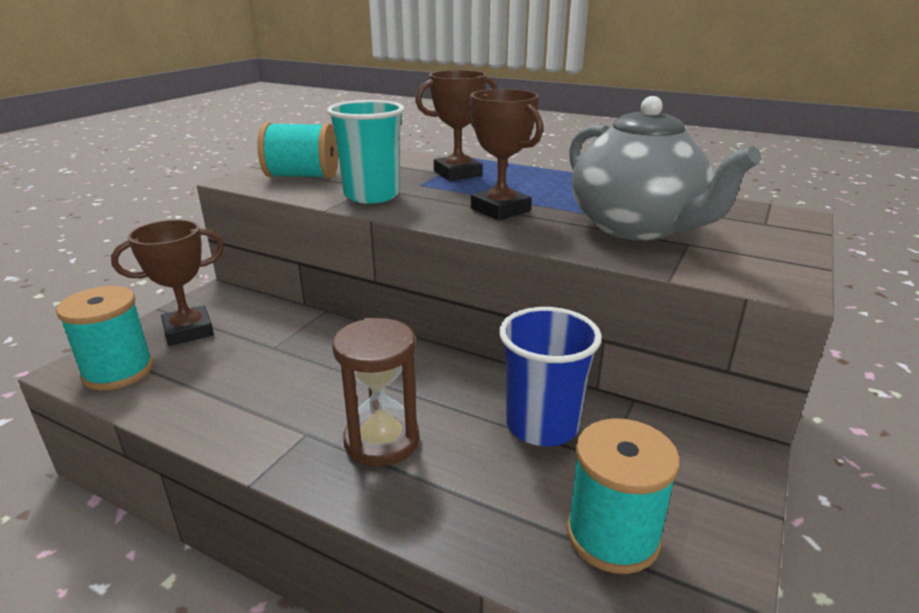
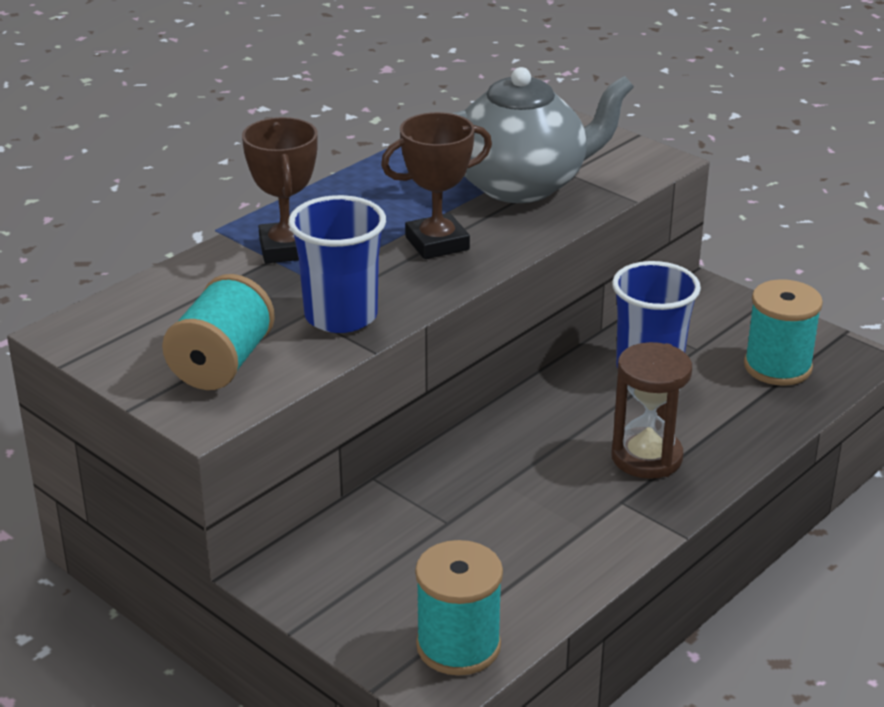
camera: 75 degrees left, 5 degrees up
brown trophy [111,220,224,346] -> none
turquoise cup [327,100,404,204] -> blue cup [288,195,386,333]

